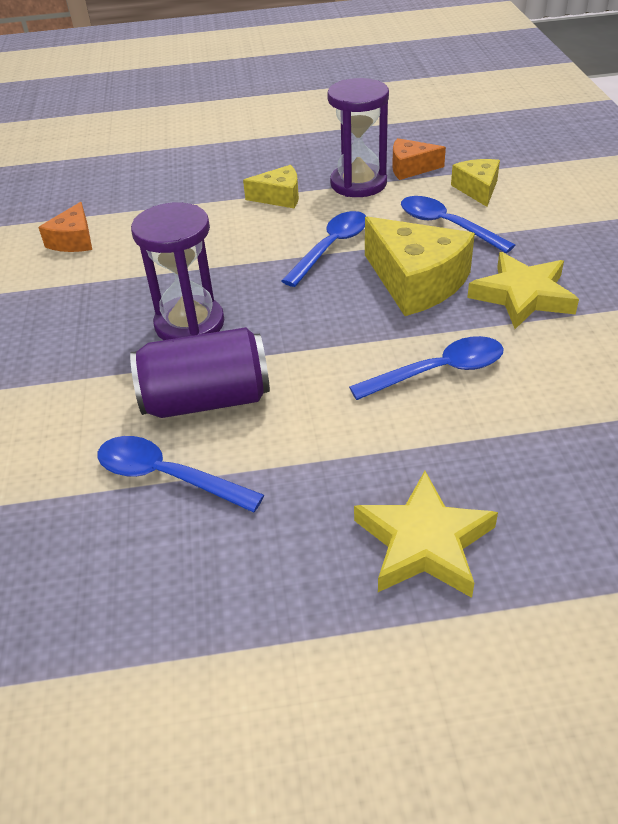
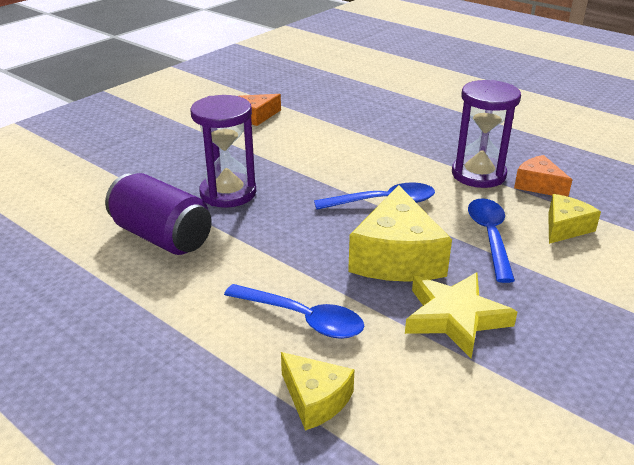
camera: 45 degrees right, 10 degrees down
blue spoon [97,436,264,513] -> none
yellow cheese [243,165,299,208] -> yellow cheese moved to [281,352,355,431]
yellow star [354,471,498,598] -> none

